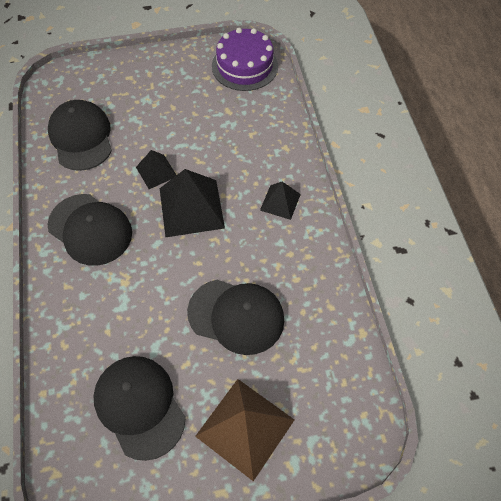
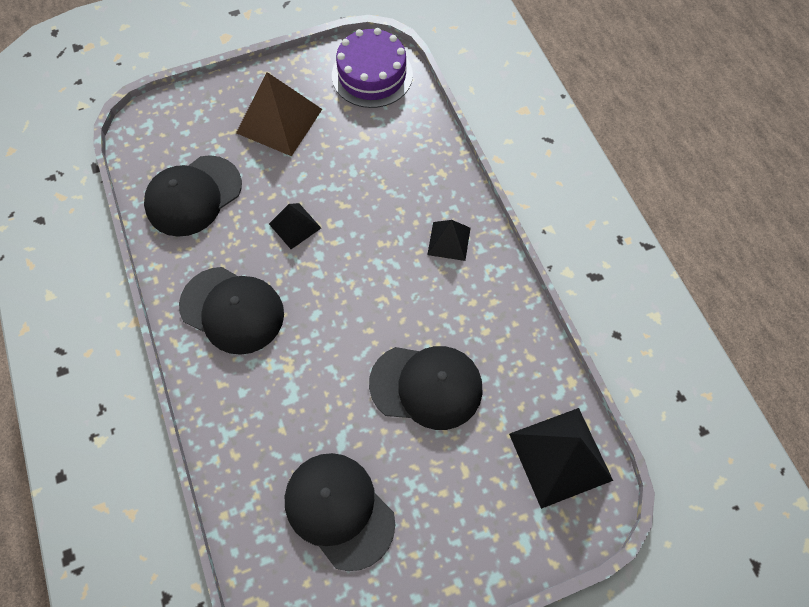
camera: 10 degrees left, 5 degrees up
black cap [48,100,112,171] -> black cap turned 105 degrees counterclockwise [144,155,242,237]
black pyramid [160,169,225,237] -> black pyramid moved to [509,408,613,509]
brown pyramid [195,379,294,481] -> brown pyramid moved to [236,72,322,156]

